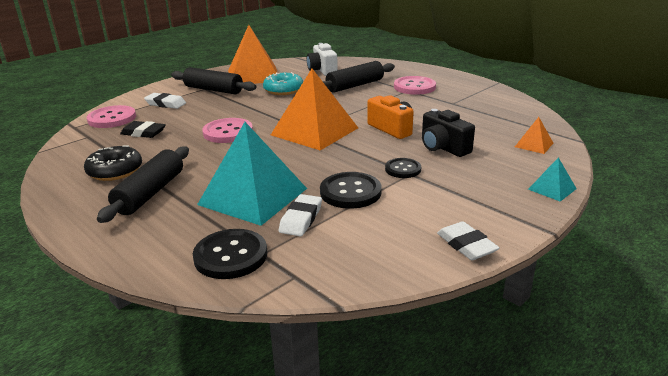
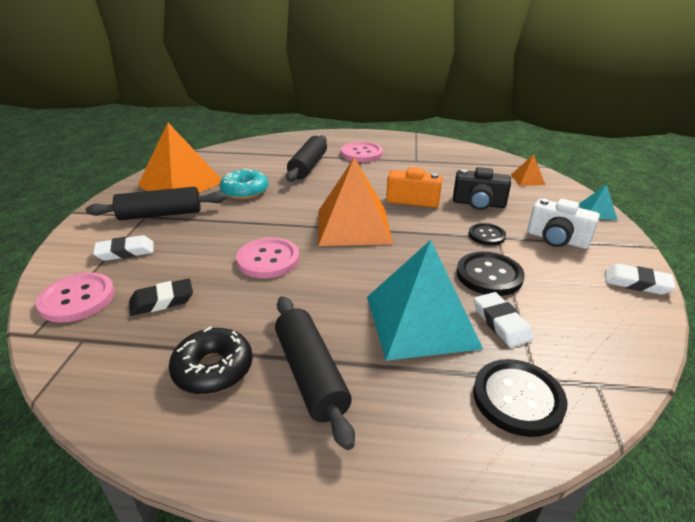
camera: 40 degrees left, 5 degrees up
white camera [307,43,338,76] -> white camera moved to [527,199,600,249]

